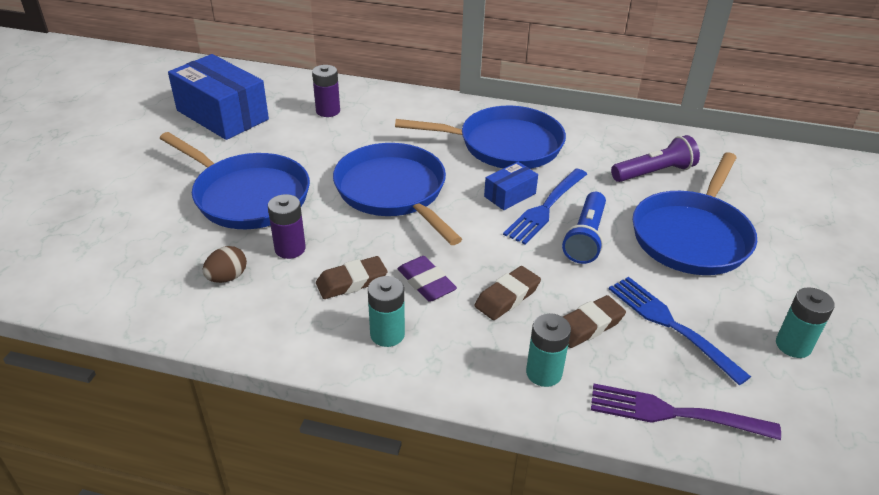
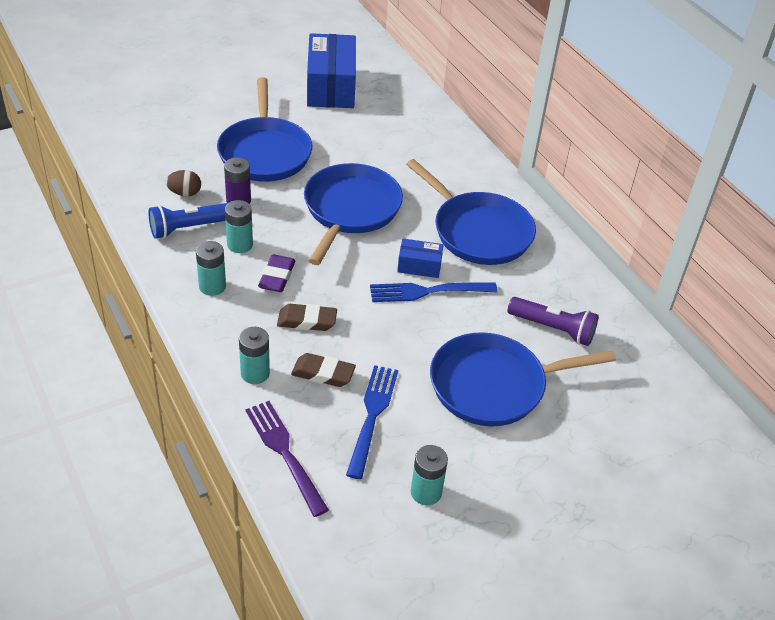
camera: 45 degrees right, 5 degrees up
purple battery [312,65,340,117] -> none
brown eraser [316,256,387,299] -> turquoise battery [225,200,253,253]
blue flashlight [562,192,606,264] -> blue flashlight moved to [148,203,228,239]

